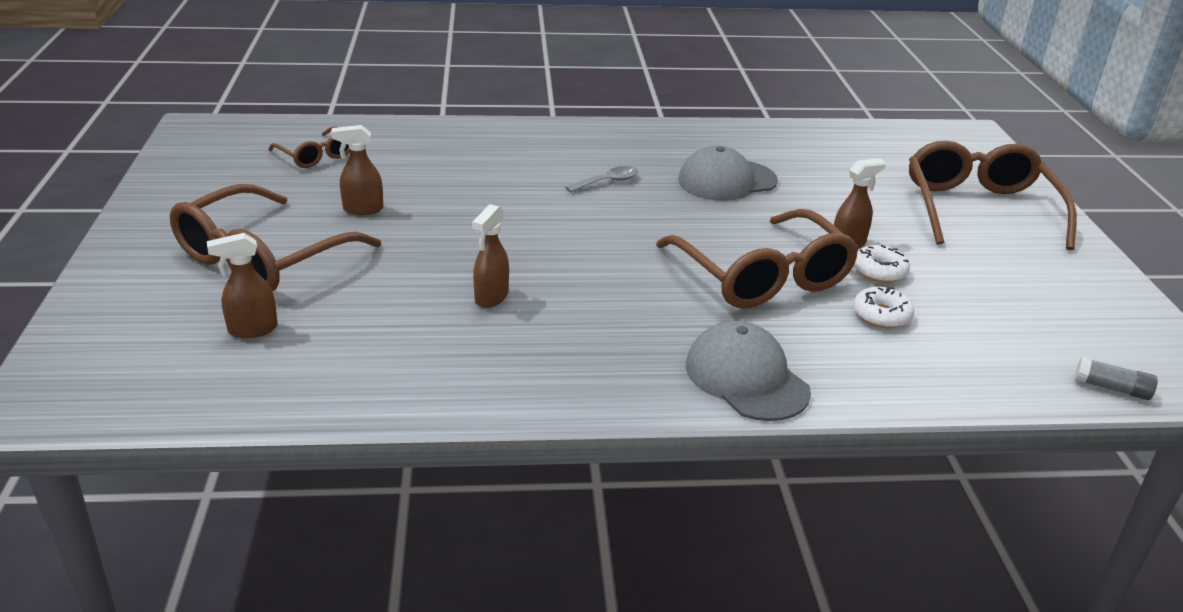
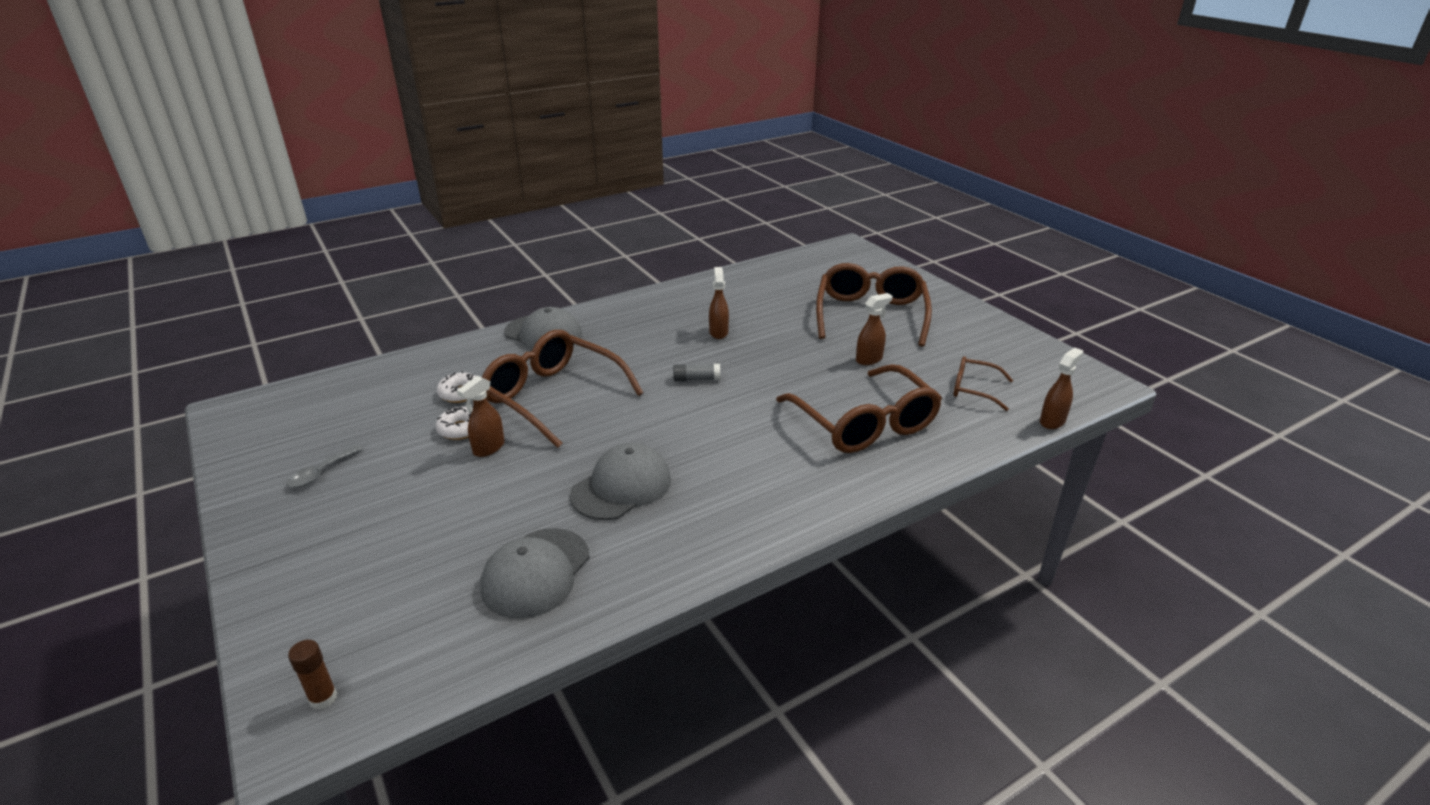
camera: 155 degrees right, 0 degrees up
brown spray bottle [207,233,278,338] -> brown spray bottle moved to [1040,348,1083,429]
grey spoon [565,166,638,192] -> grey spoon moved to [286,444,363,488]
brown glasses [909,141,1077,250] -> brown glasses moved to [776,364,942,453]
grey glue stick [1074,357,1158,400] -> grey glue stick moved to [673,364,720,381]
none -> brown glue stick [288,640,337,710]
none -> grey cap [480,528,590,619]

